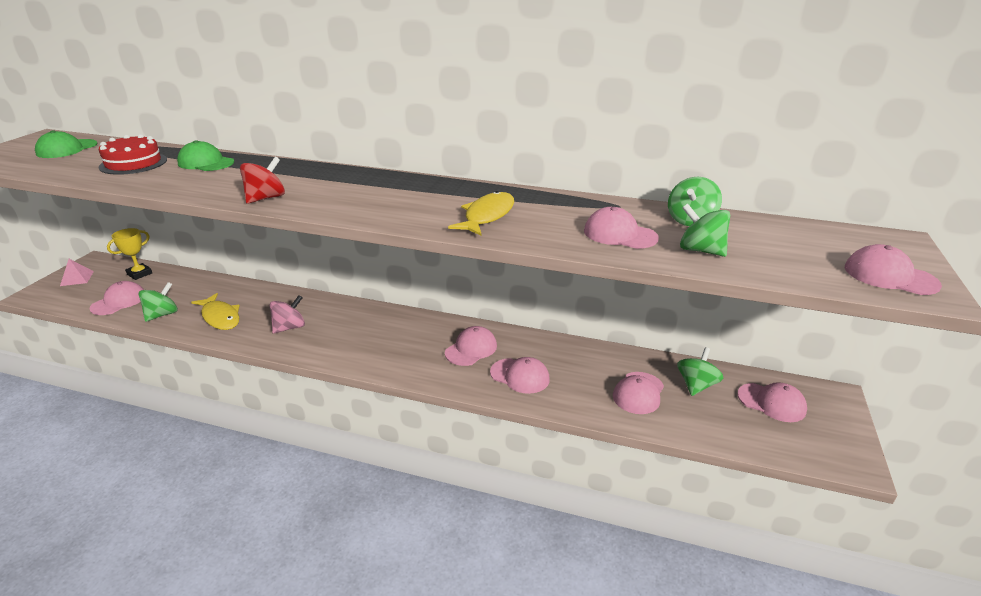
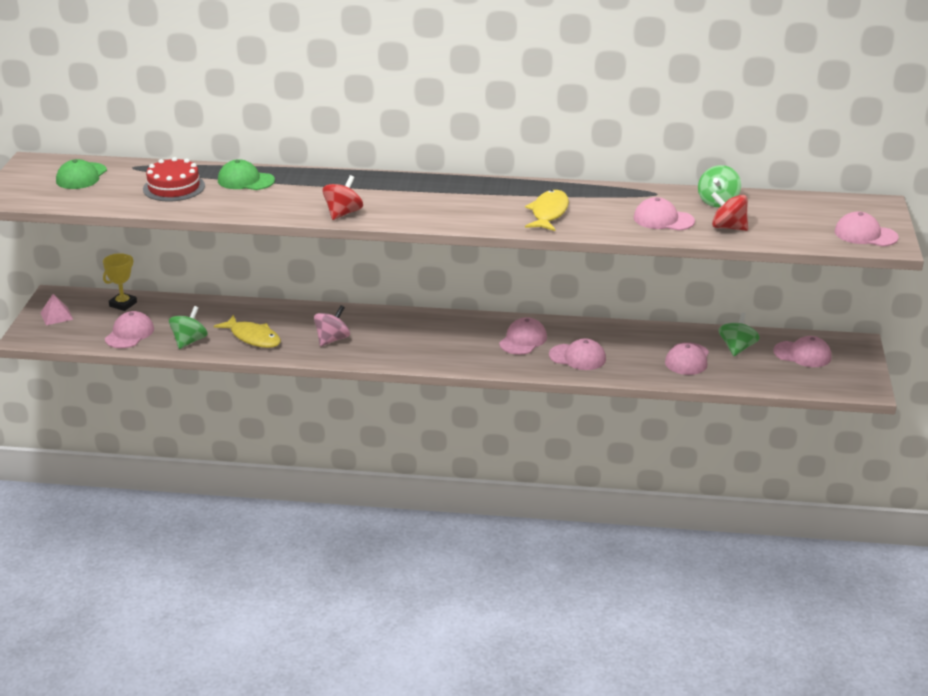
camera: 10 degrees left, 0 degrees up
green spinning top [680,204,730,257] -> red spinning top [711,192,748,231]

